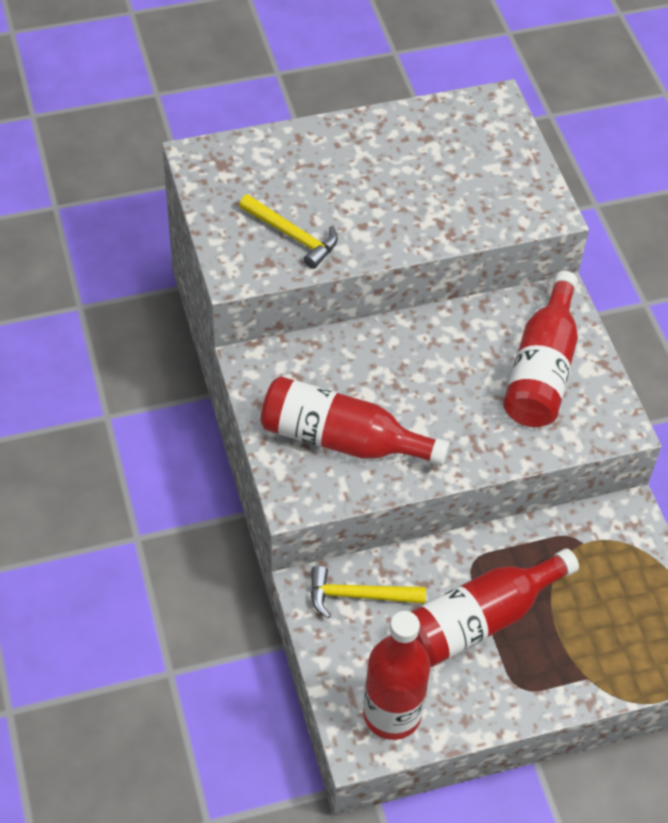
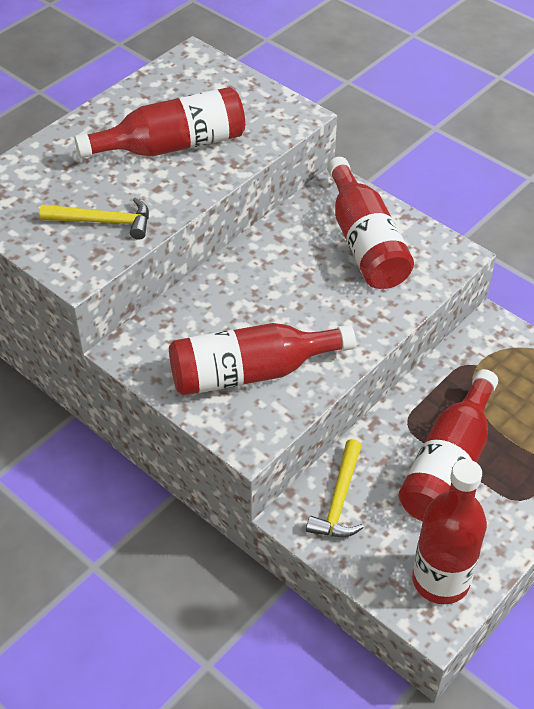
camera: 30 degrees left, 5 degrees down
yellow hammer [311,566,426,618] -> yellow hammer turned 45 degrees counterclockwise [306,439,364,537]
none -> red bottle [74,87,245,158]

